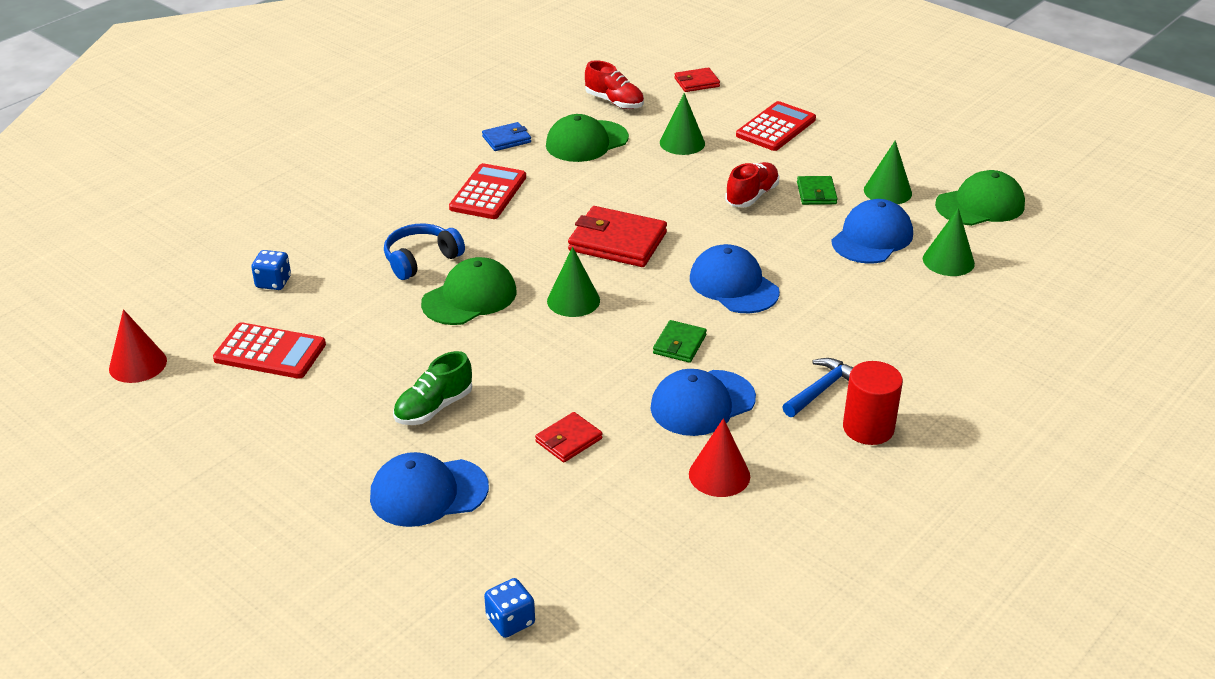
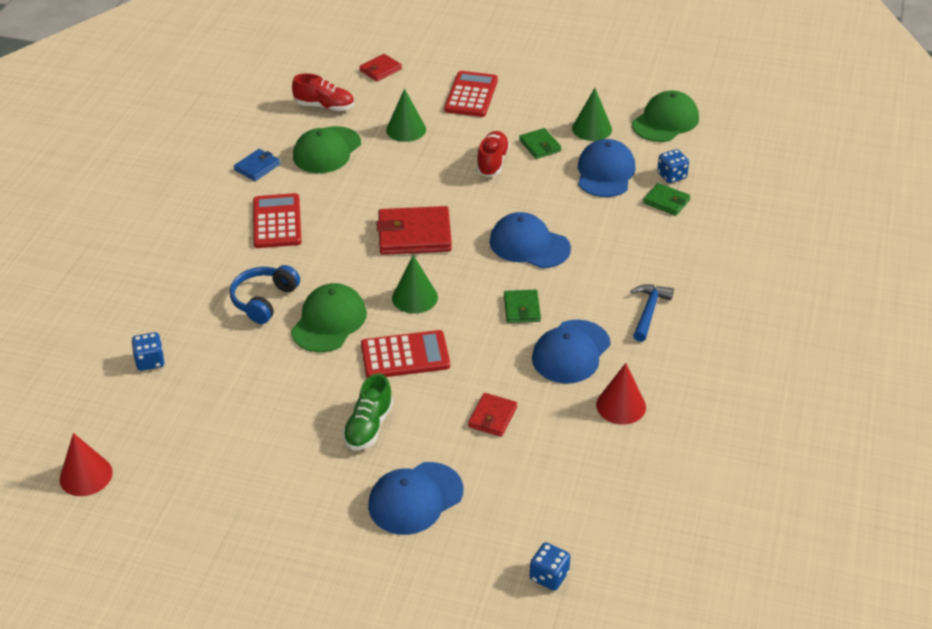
camera: 25 degrees left, 5 degrees up
red calculator [213,322,326,379] -> red calculator moved to [361,330,450,378]
red cylinder [843,361,903,445] -> none
green cone [923,208,975,276] -> blue dice [657,149,689,183]
none -> green wallet [643,183,691,216]

